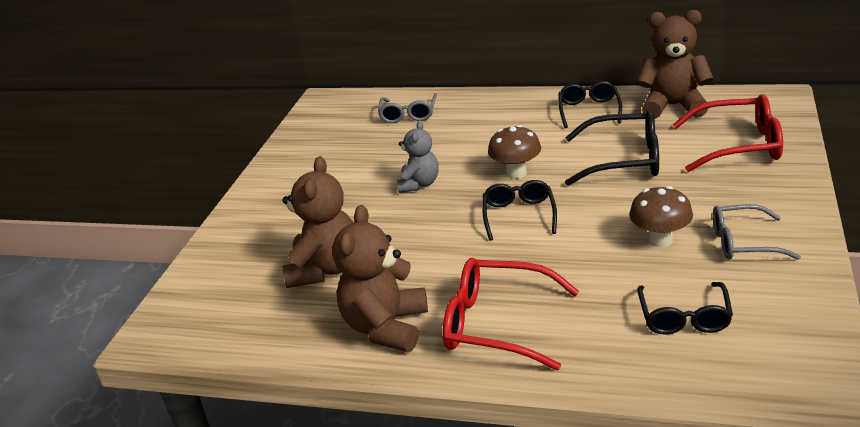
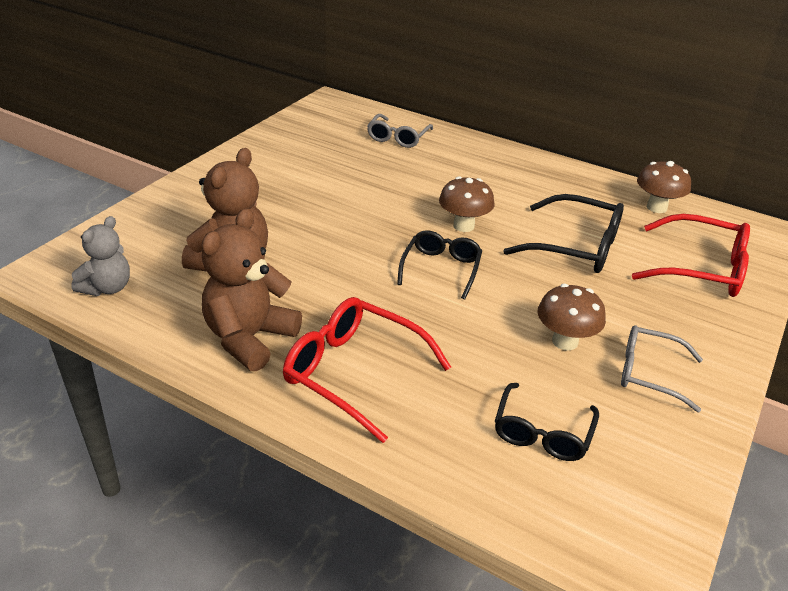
camera: 10 degrees right, 5 degrees up
grey teddy bear [397,120,439,193] -> grey teddy bear moved to [71,216,130,296]
black glasses [558,81,622,128] -> none
brown teddy bear [637,10,713,119] -> brown mushroom [637,161,691,213]

